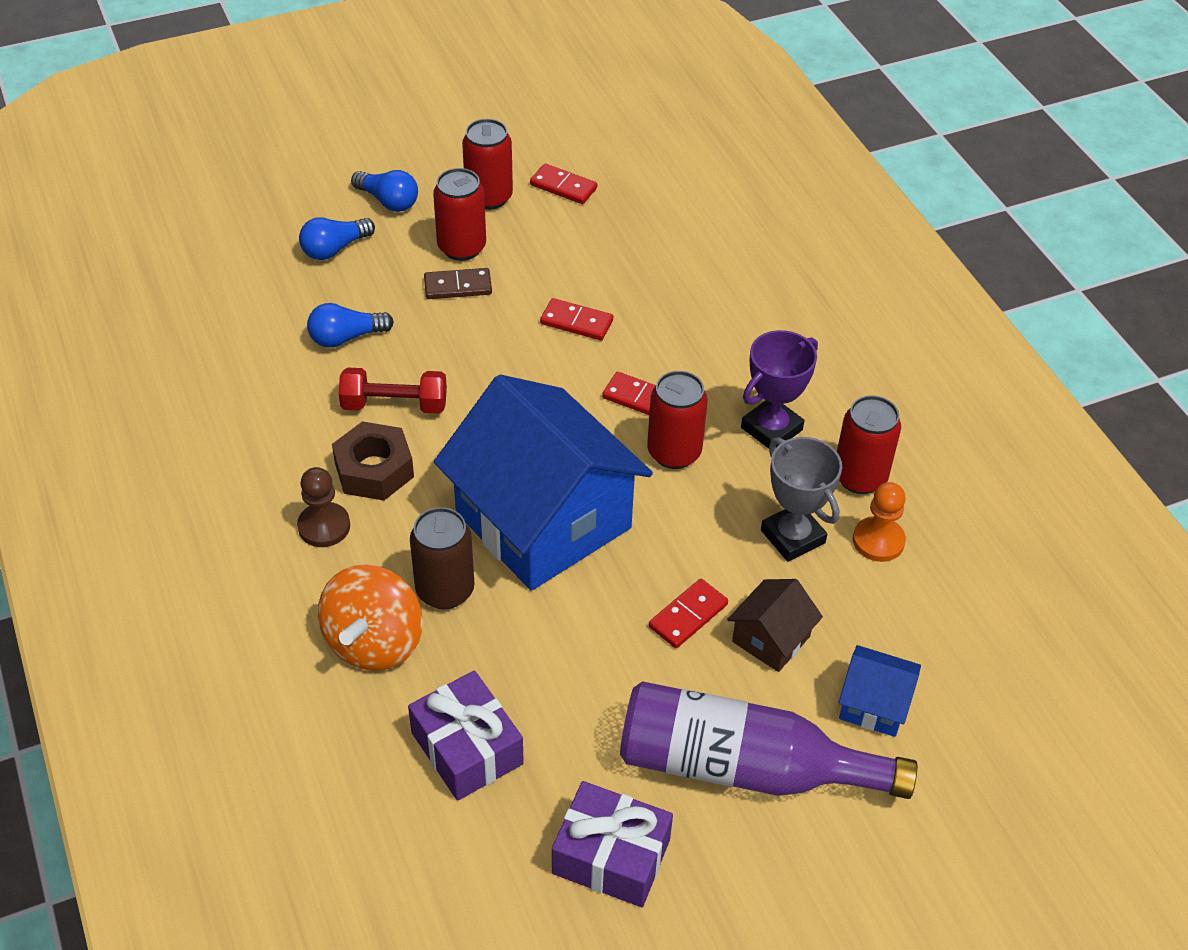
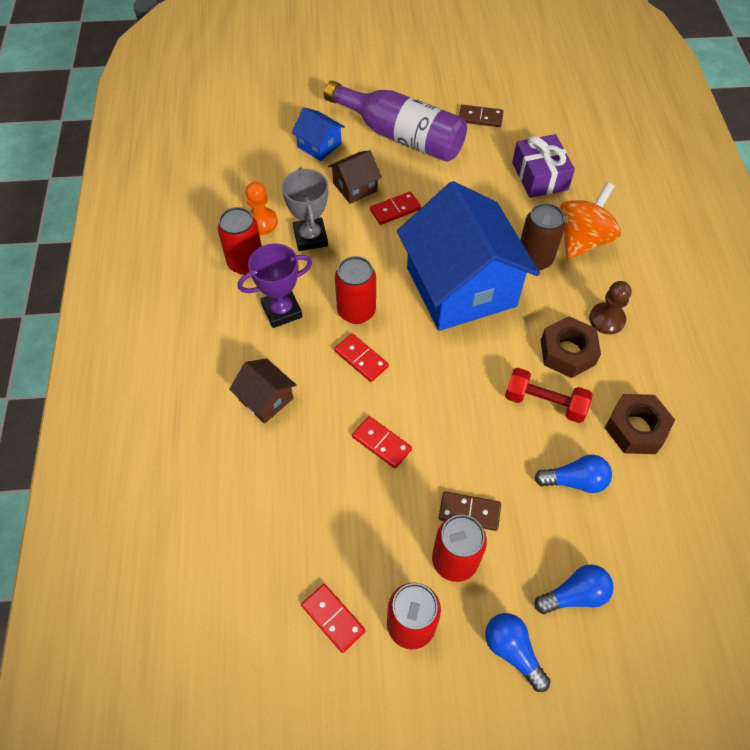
camera: 160 degrees left, 10 degrees up
purple gift [552,781,673,907] -> brown domino [459,105,503,127]
none -> brown house [229,358,296,424]
none -> brown nut [605,394,675,454]

